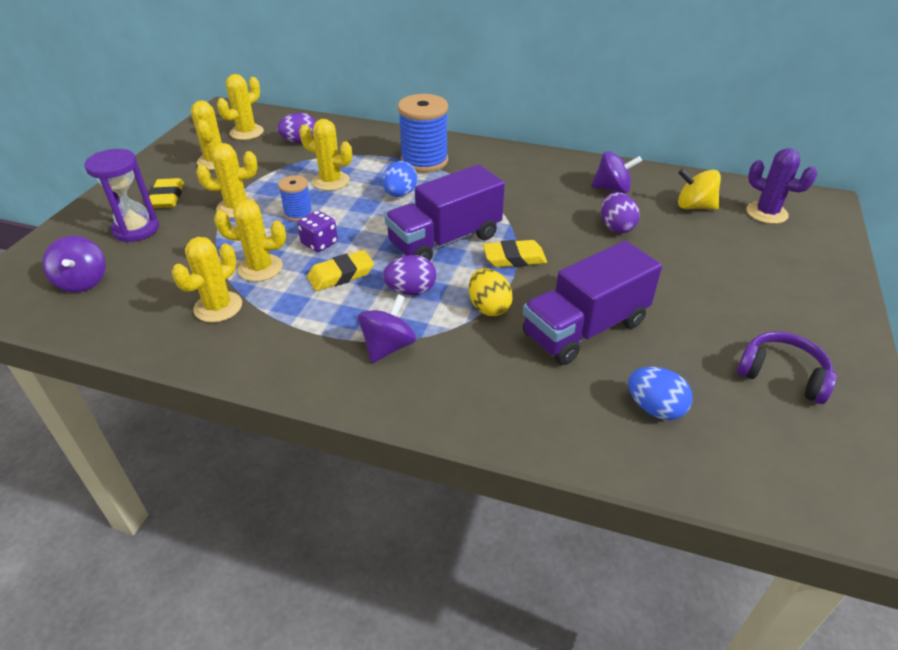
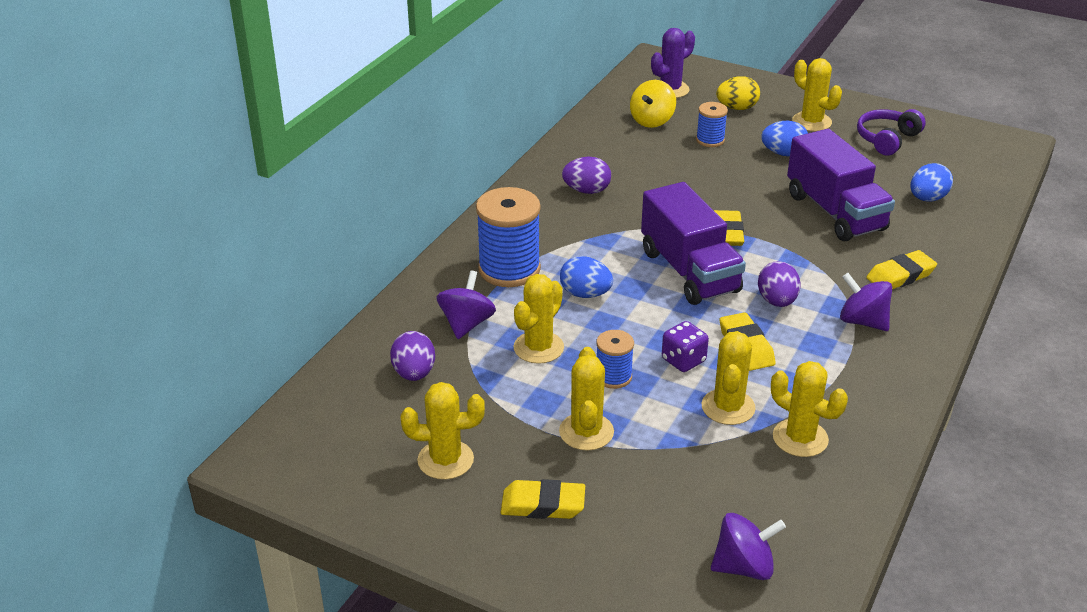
camera: 80 degrees left, 5 degrees down
purple hourglass [84,149,159,242] -> none
yellow cactus [217,74,264,140] -> yellow cactus moved to [792,58,842,131]
yellow egg [469,268,513,316] -> yellow egg moved to [716,76,760,110]
purple spinning top [591,151,642,194] -> purple spinning top moved to [436,271,496,339]
purple egg [601,192,640,233] -> purple egg moved to [562,157,611,194]
none -> blue spool [696,102,728,147]
none -> blue egg [761,121,808,156]
none -> yellow eraser [867,250,937,289]

